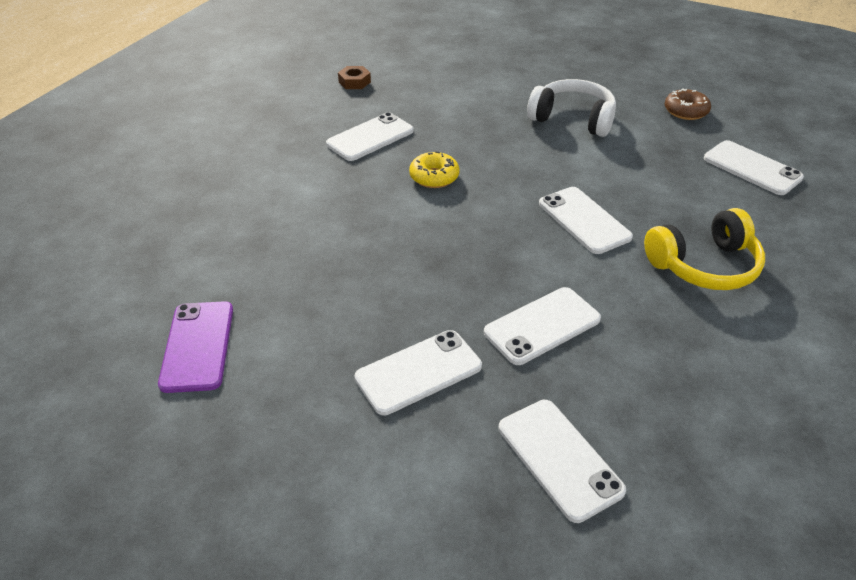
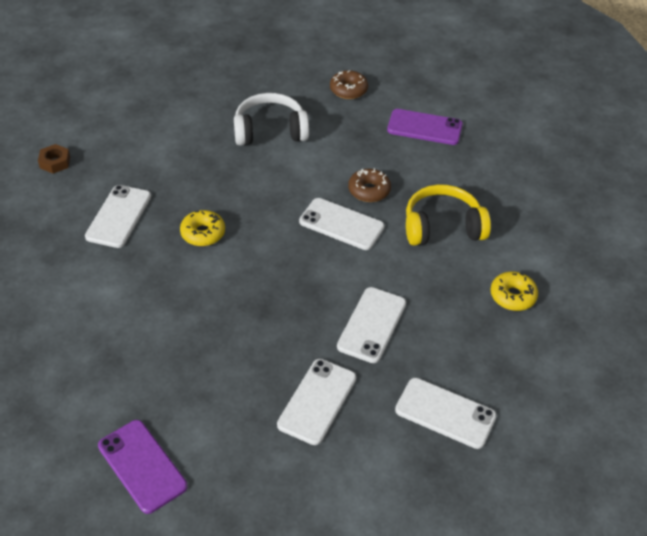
camera: 35 degrees left, 5 degrees up
yellow headphones [644,208,765,290] -> yellow headphones turned 135 degrees counterclockwise [406,185,491,246]
white phone [704,140,804,195] -> purple phone [387,109,463,145]
none -> brown donut [348,168,391,202]
none -> yellow donut [490,272,538,311]

